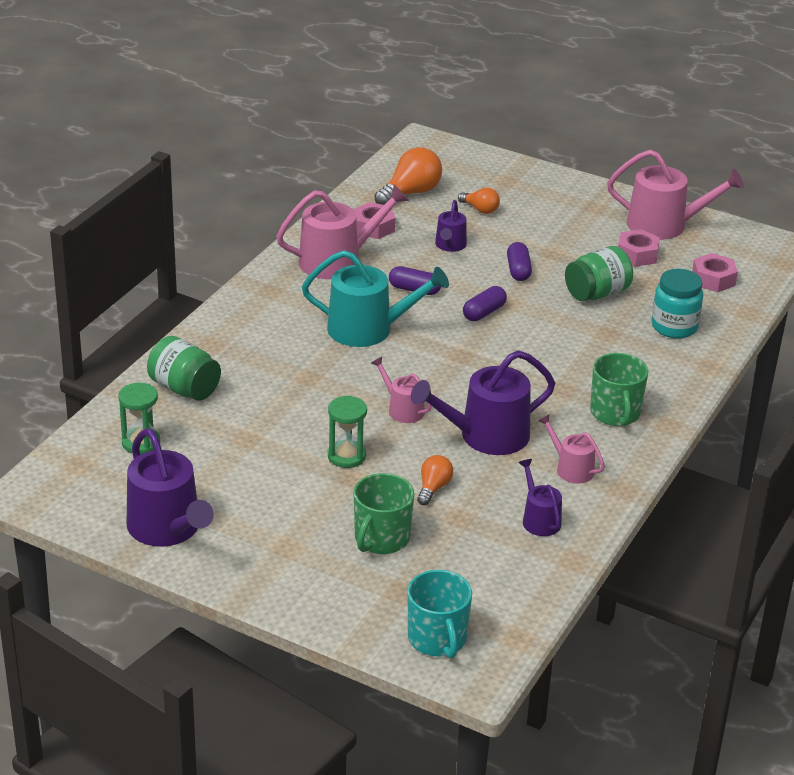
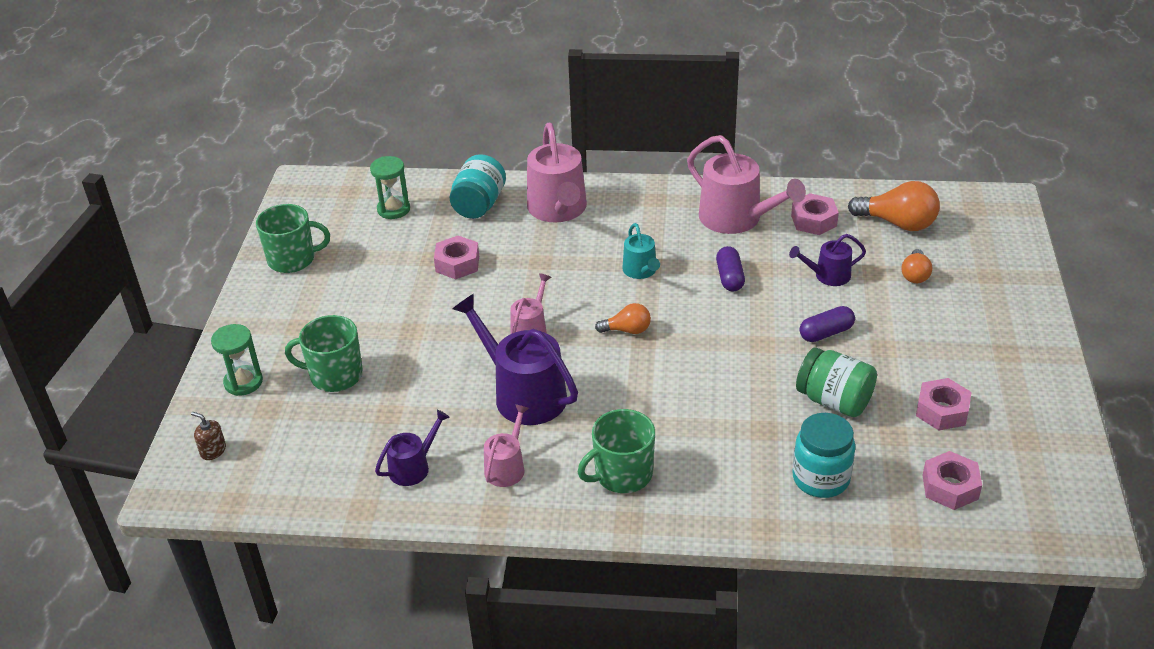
camera: 70 degrees right, 5 degrees up
purple watering can [127,428,214,547] -> green mug [256,204,330,273]
green jar [147,336,221,401] -> turquoise jar [449,154,506,219]
turquoise watering can [302,250,449,347] -> turquoise watering can [622,223,660,279], size x0.54
green hourglass [328,396,367,468] -> green hourglass moved to [211,324,263,396]
turquoise mug [408,570,472,659] -> brown soap dispenser [191,412,226,460]
orange light bulb [417,455,453,505] -> orange light bulb moved to [595,303,651,334]
purple capsule [463,286,507,321] -> none
pink watering can [607,150,744,240] -> pink watering can moved to [527,123,587,223]
none -> pink nut [434,235,479,279]

